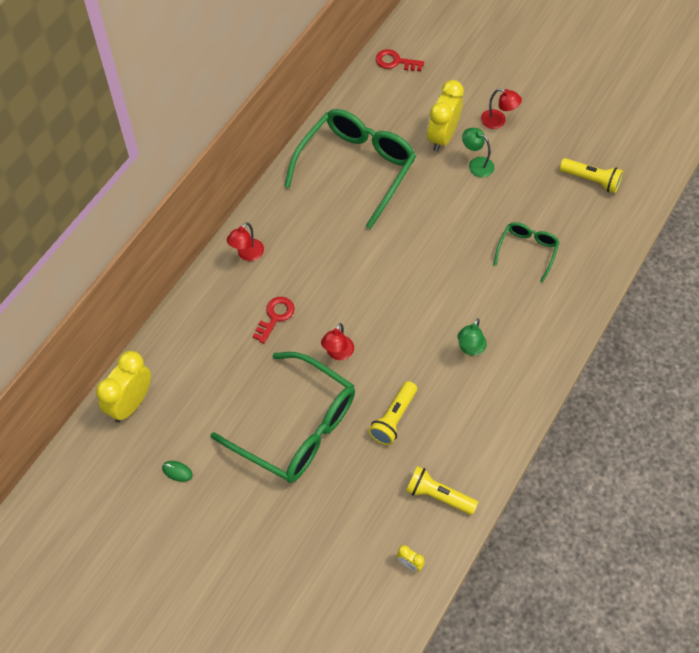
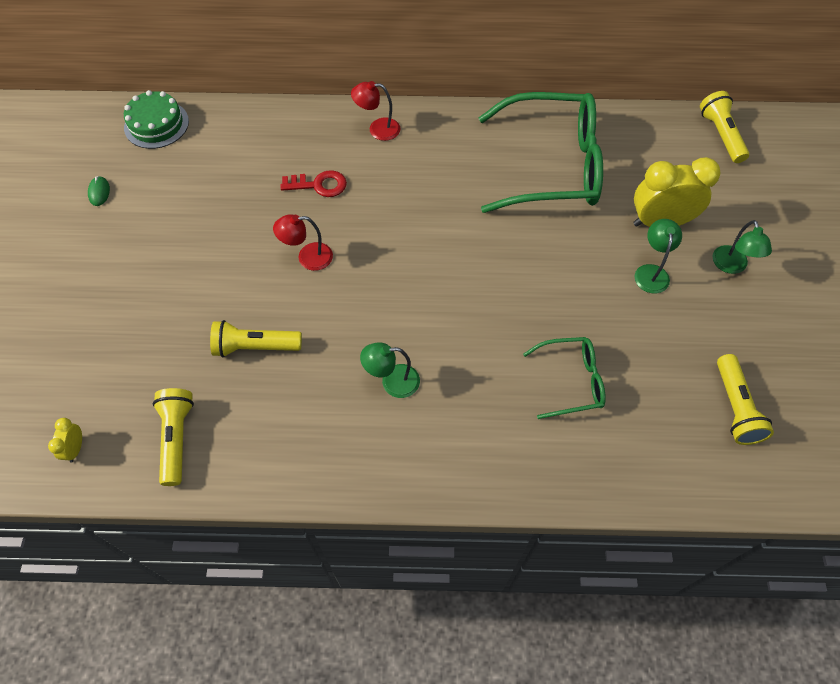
camera: 60 degrees right, 0 degrees up
yellow clock [96,351,151,423] -> green cake [124,90,189,149]
green glasses [211,352,355,483] -> none
red key [376,49,424,71] -> yellow flashlight [700,91,749,163]
red lamp [481,89,522,129] -> green lamp [712,220,772,274]

